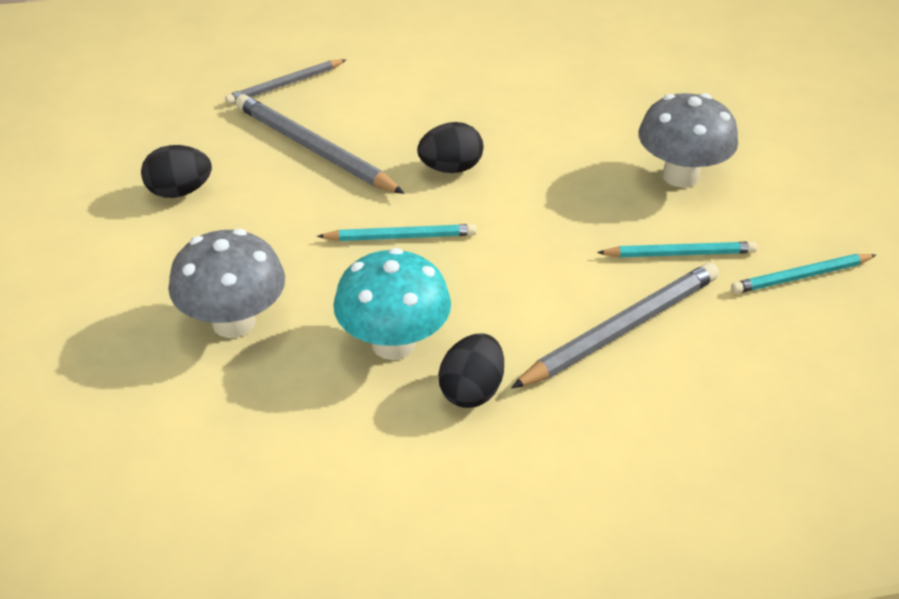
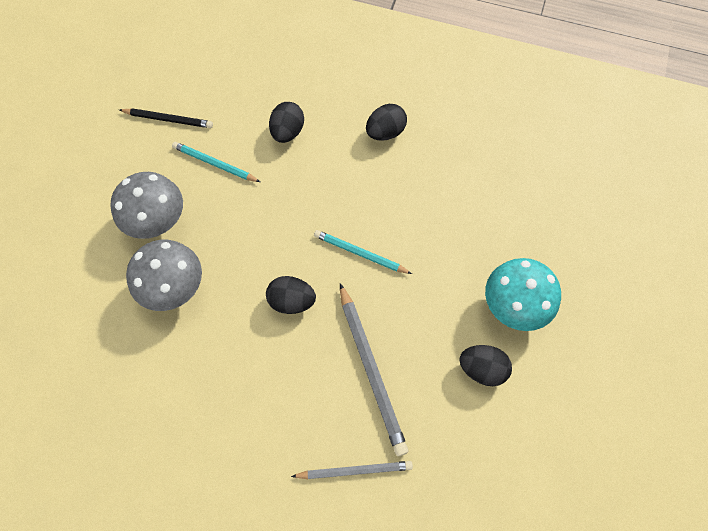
camera: 150 degrees left, 25 degrees up
grey mushroom [168,229,285,338] -> grey mushroom moved to [126,240,202,311]
turquoise mushroom [333,248,451,360] -> turquoise mushroom moved to [485,258,561,331]
grey pencil [511,263,719,388] -> black egg [269,102,304,143]
turquoise pencil [731,254,876,294] -> black pencil [120,108,213,128]

